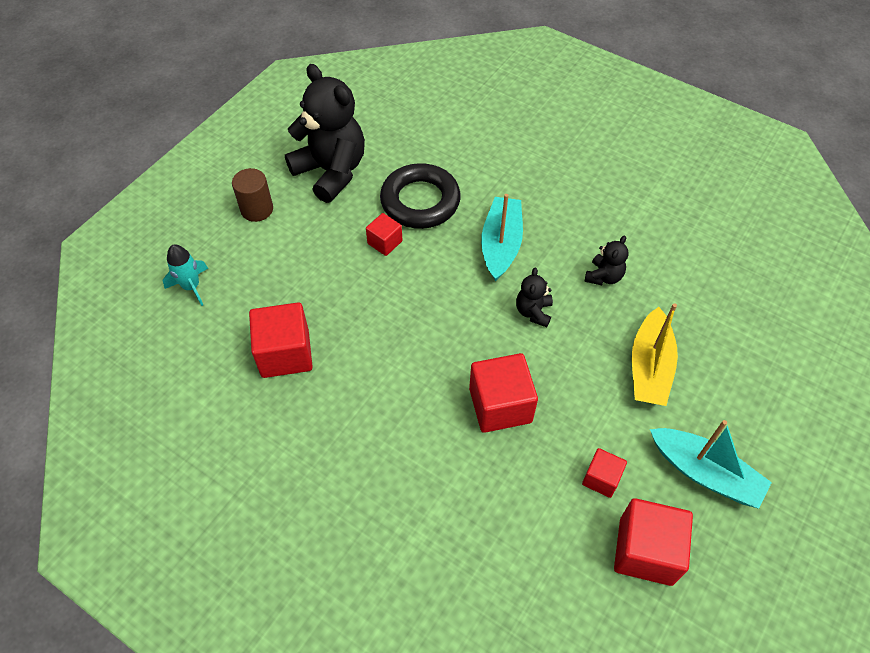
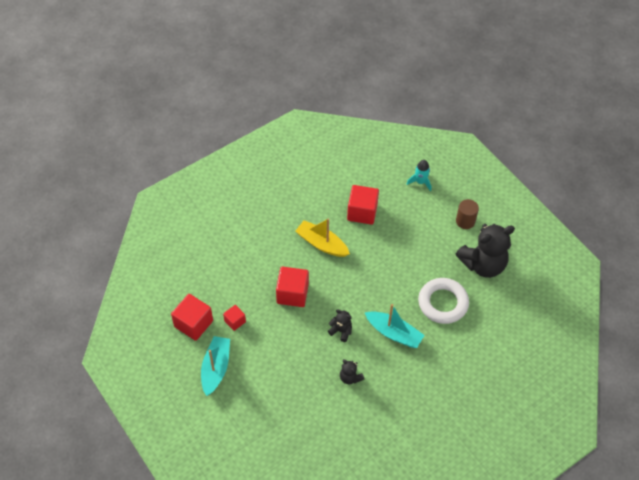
camera: 110 degrees right, 0 degrees up
red cube [366,213,402,256] -> none
black ring [380,163,461,229] -> white ring [418,278,469,324]
yellow boat [632,303,678,406] -> yellow boat moved to [295,218,350,257]
turquoise boat [650,420,772,509] -> turquoise boat turned 135 degrees clockwise [201,336,230,396]

